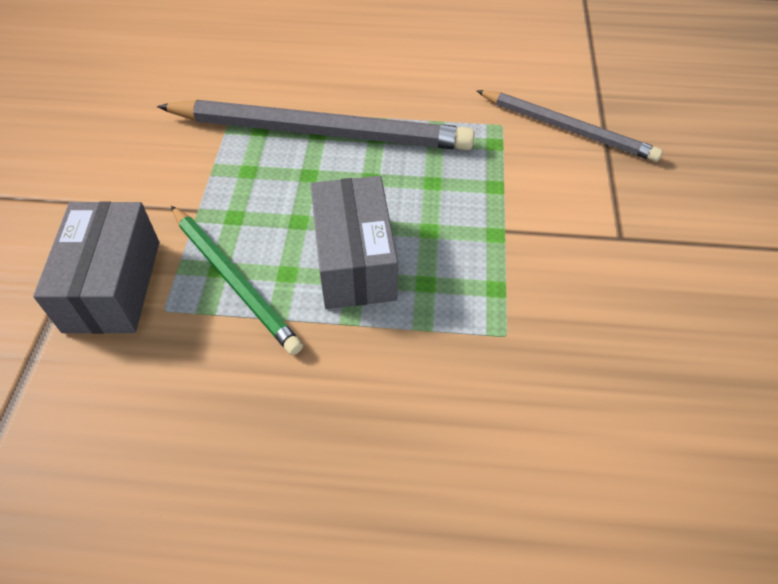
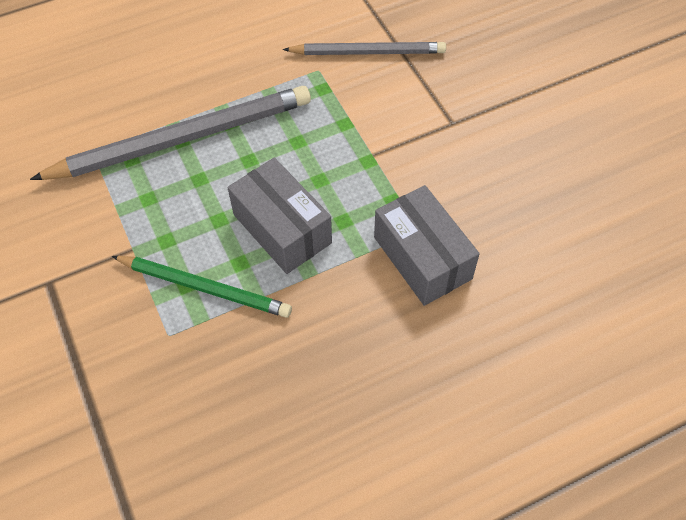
camera: 30 degrees left, 5 degrees up
grey box [33,201,159,334] -> grey box moved to [374,185,480,306]

